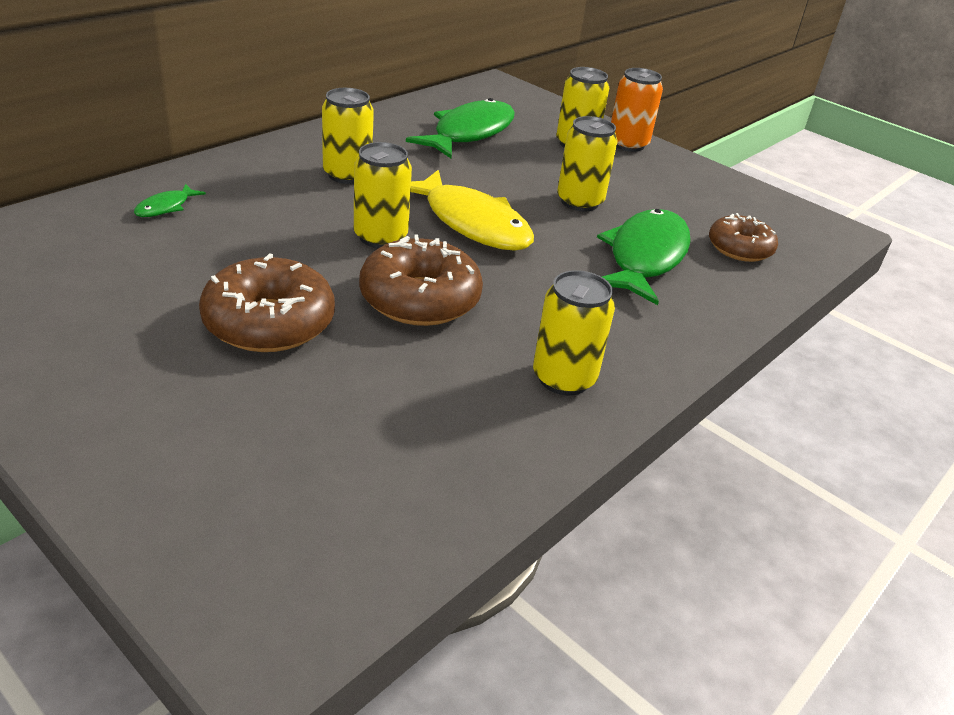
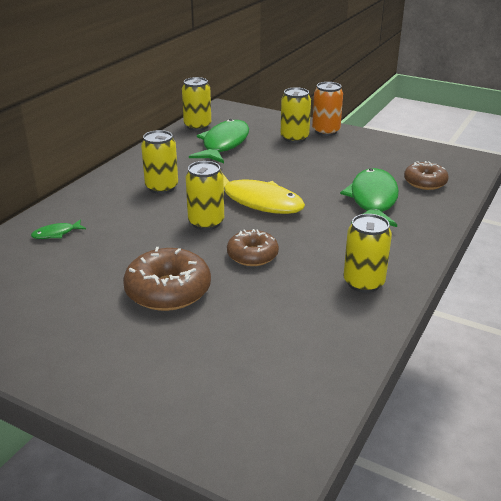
camera: 10 degrees left, 5 degrees down
green fish [134,184,206,217] -> green fish turned 45 degrees clockwise [31,219,86,239]
brown donut [359,234,483,326] -> brown donut [227,229,279,266], size x0.65
yellow can [557,116,617,212] -> yellow can moved to [182,77,211,131]

